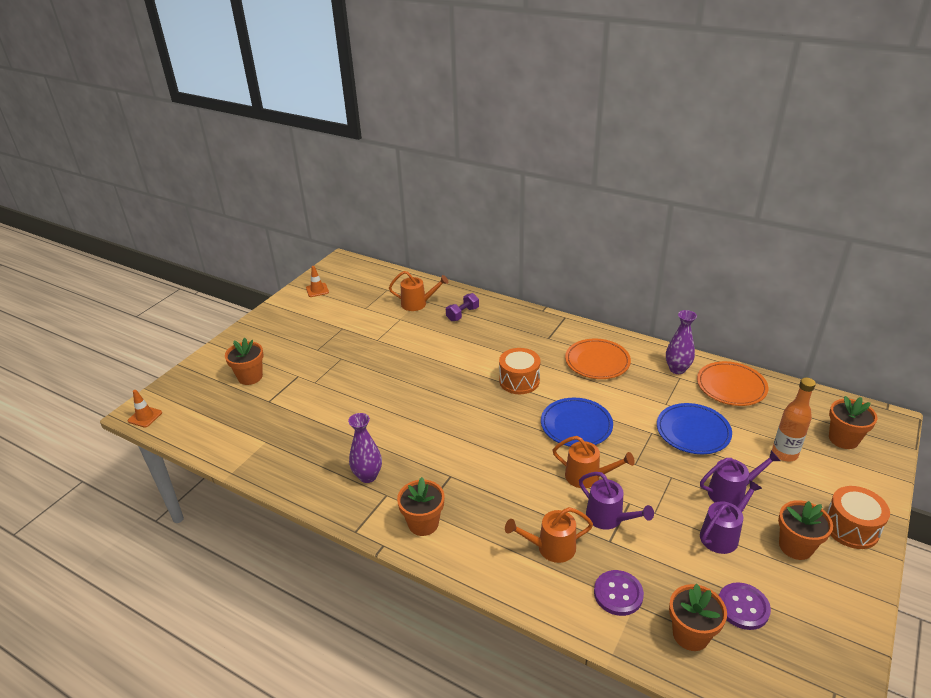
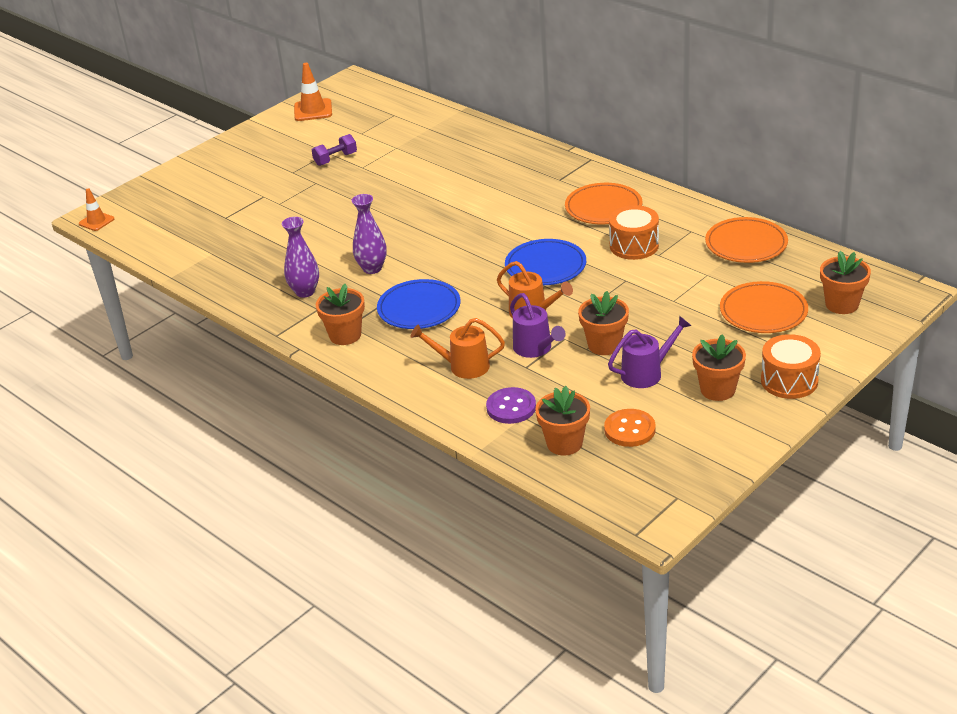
camera: 15 degrees right, 0 degrees up
orange flower pot [225,338,264,385] -> orange flower pot moved to [578,291,629,355]
orange traffic cone [306,266,329,297] -> orange traffic cone [294,63,332,121], size x1.51
orange watering can [389,271,449,311] -> none
purple dumbbell [446,293,479,321] -> purple dumbbell moved to [312,134,357,166]
orange drum [499,348,540,394] -> orange drum moved to [609,205,659,260]
blue plate [657,403,732,454] -> blue plate moved to [377,279,461,329]
purple vase [666,310,697,374] -> purple vase moved to [352,194,387,274]
purple watering can [700,450,781,506] -> none
purple button [719,582,771,630] -> orange button [604,409,656,447]
orange bottle [772,378,816,461] -> orange plate [720,281,808,333]

